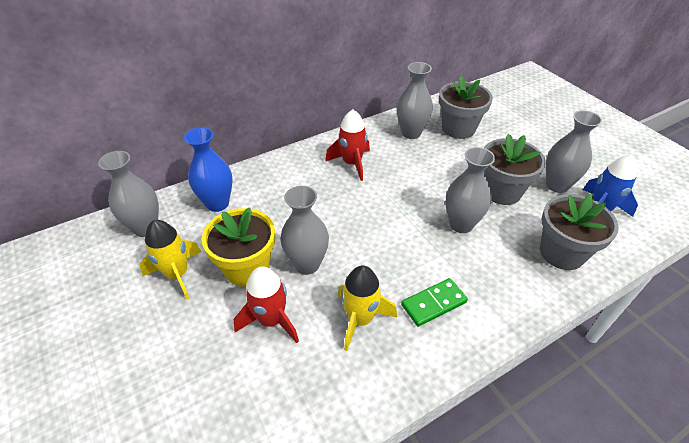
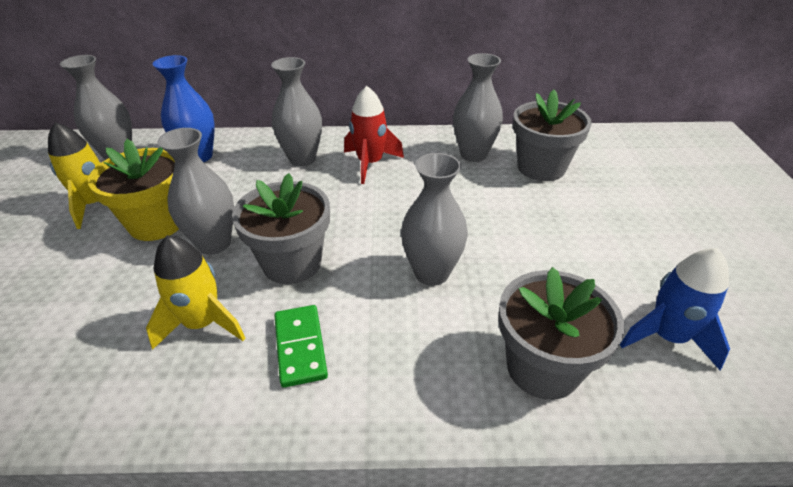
camera: 30 degrees right, 5 degrees down
red rocket [234,266,299,343] -> none
green domino [401,278,468,327] -> green domino turned 75 degrees clockwise [274,305,328,388]
grey flower pot [484,134,546,205] -> grey flower pot moved to [232,173,330,284]
grey vase [546,110,602,193] -> grey vase moved to [271,57,322,166]

